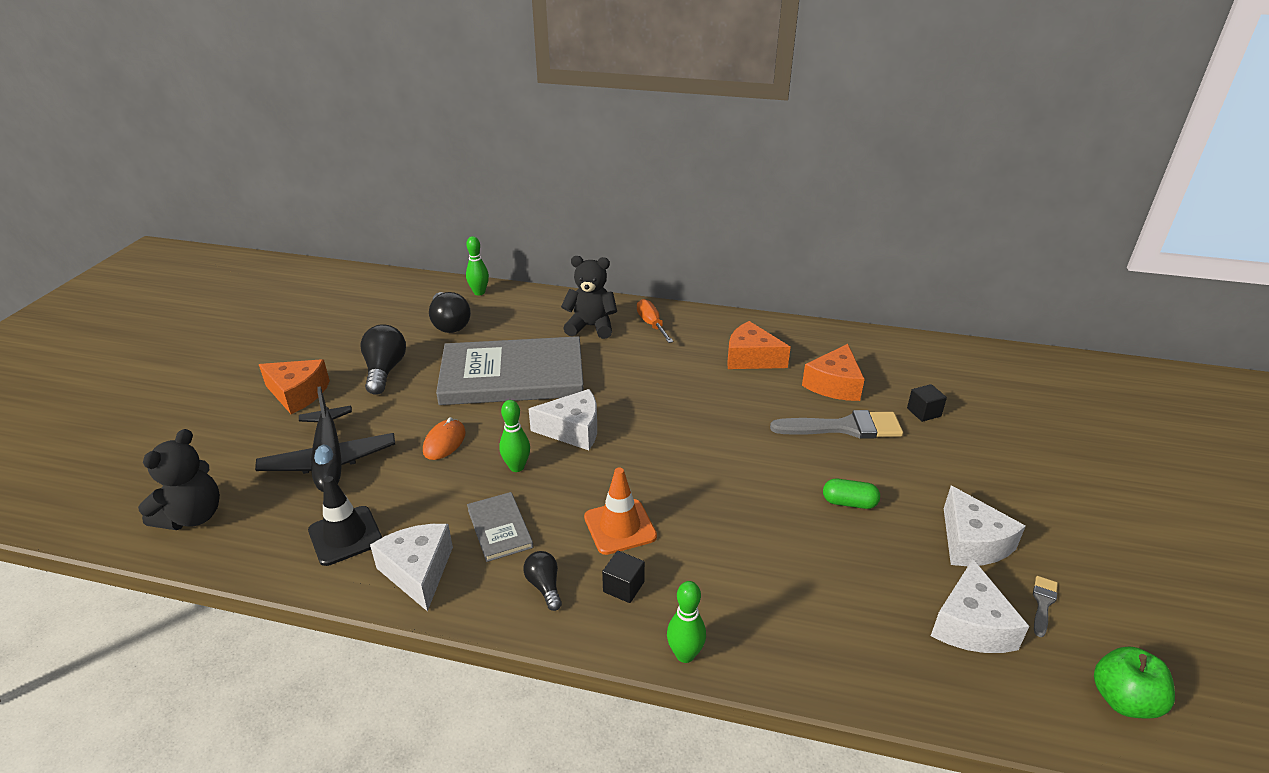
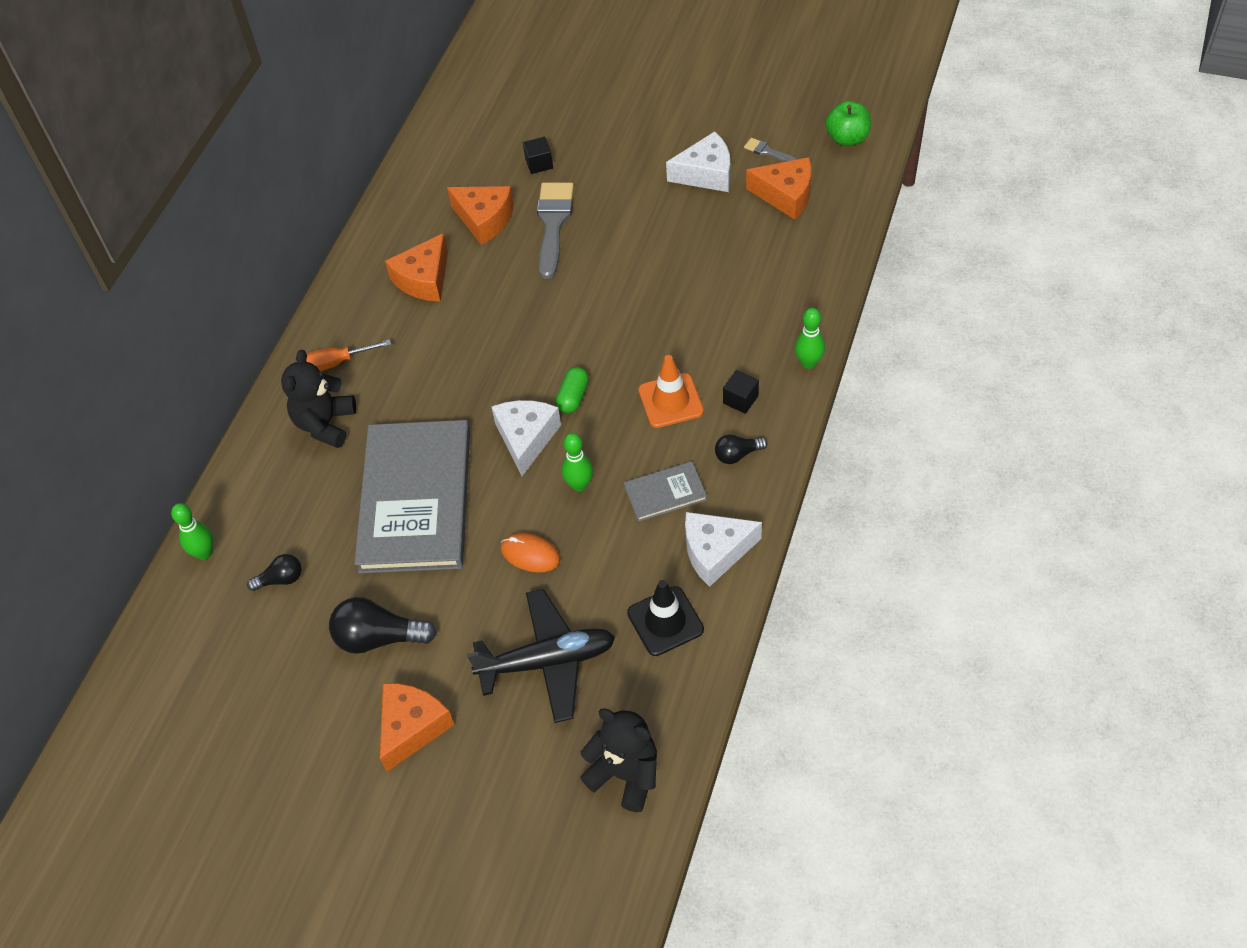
camera: 80 degrees left, 20 degrees up
black light bulb [429,292,471,333] -> black light bulb [247,554,302,591], size x0.57
green capsule [823,479,880,509] -> green capsule moved to [556,367,589,413]
white cheese [931,559,1029,653] -> orange cheese [746,157,811,220]

